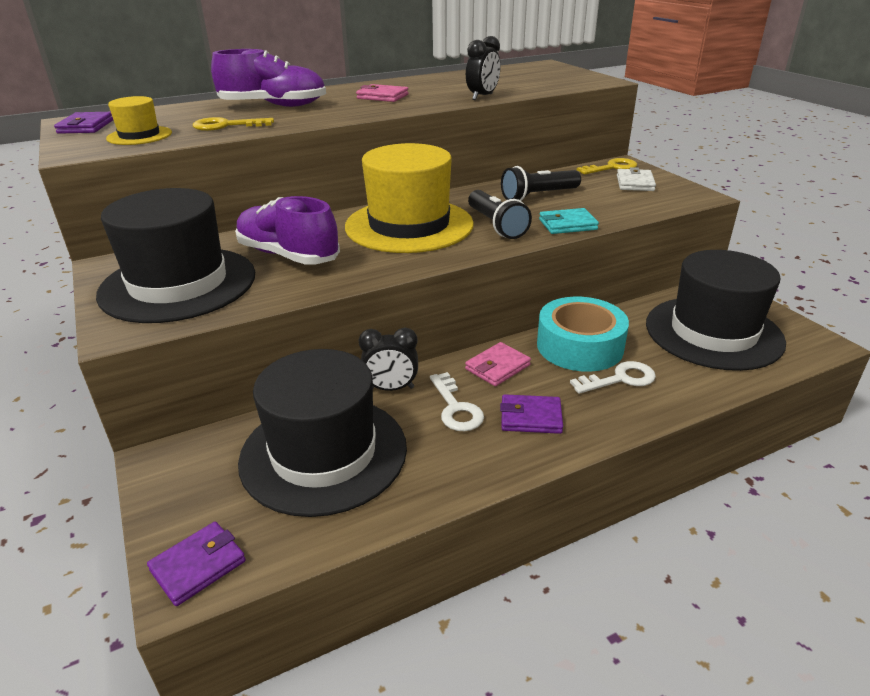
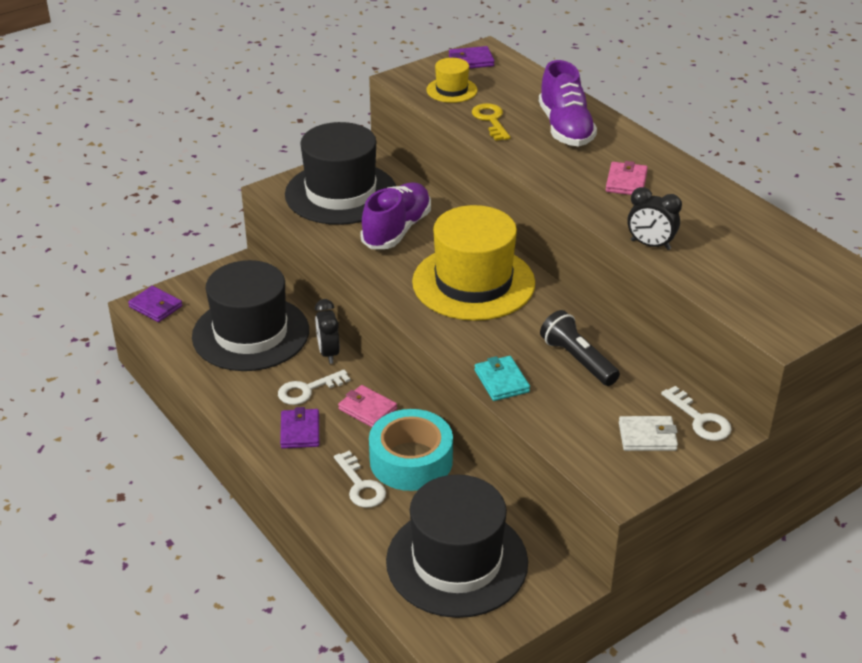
camera: 80 degrees right, 5 degrees up
black flashlight [468,190,532,239] -> none
yellow key [577,158,637,174] -> white key [661,386,732,441]

